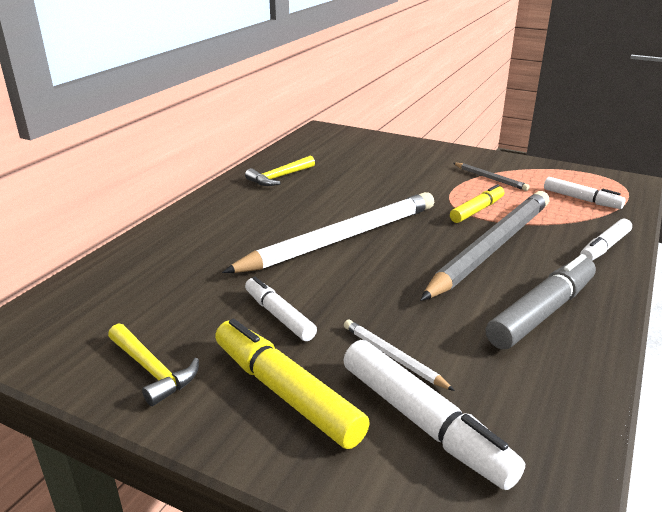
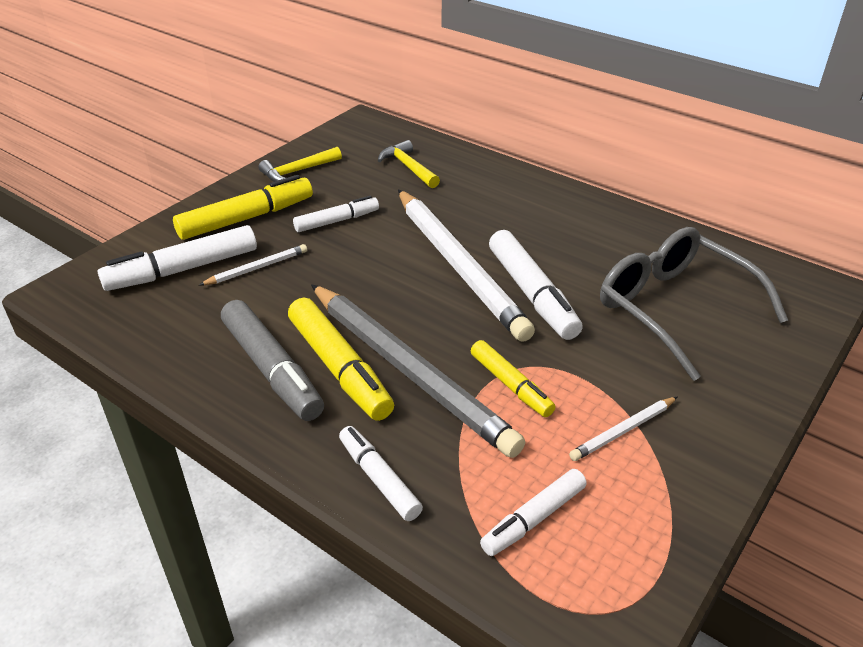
camera: 100 degrees right, 10 degrees up
yellow hammer [245,156,315,186] -> yellow hammer moved to [378,140,440,188]
grey pencil [453,163,530,191] -> white pencil [569,397,677,461]
none -> yellow marker [288,298,394,421]
none -> white marker [489,230,583,340]
none -> grey glasses [600,227,788,381]

